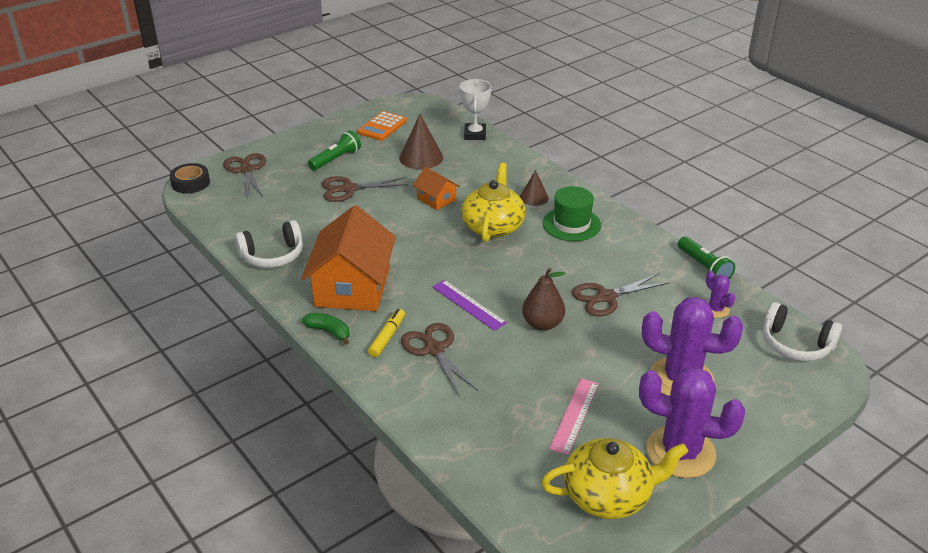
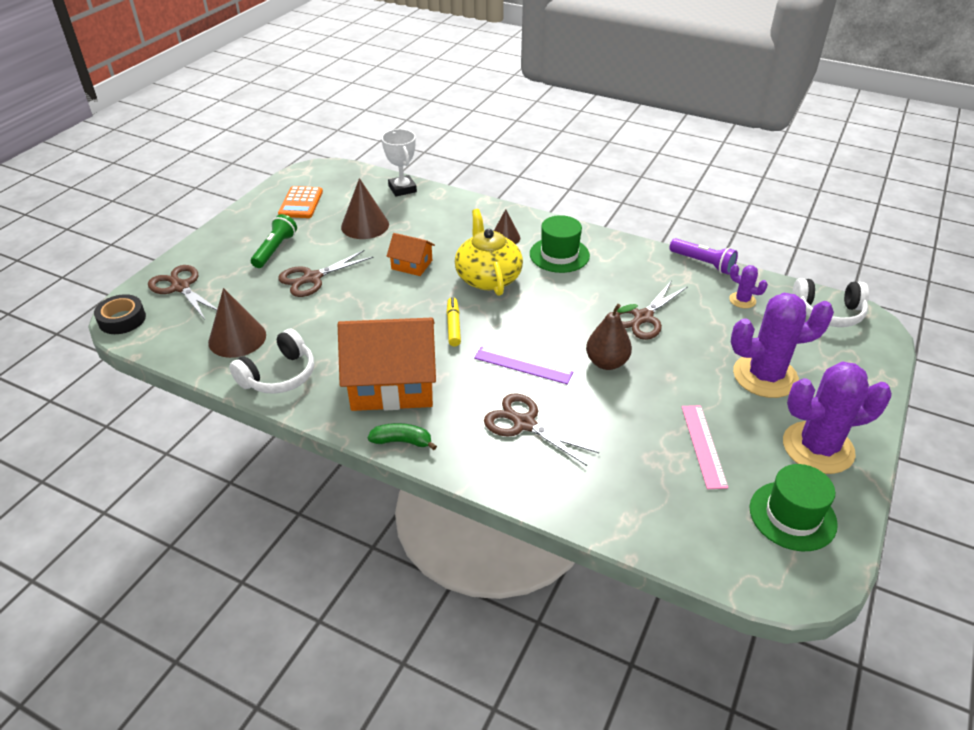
camera: 25 degrees left, 5 degrees up
orange house [301,205,396,311] -> orange house turned 75 degrees counterclockwise [338,318,436,411]
yellow marker [368,309,405,358] -> yellow marker moved to [447,297,461,347]
yellow teapot [541,438,688,519] -> green hat [750,464,838,551]
green flashlight [678,236,735,279] -> purple flashlight [669,238,738,275]
none -> brown cone [208,288,266,358]

